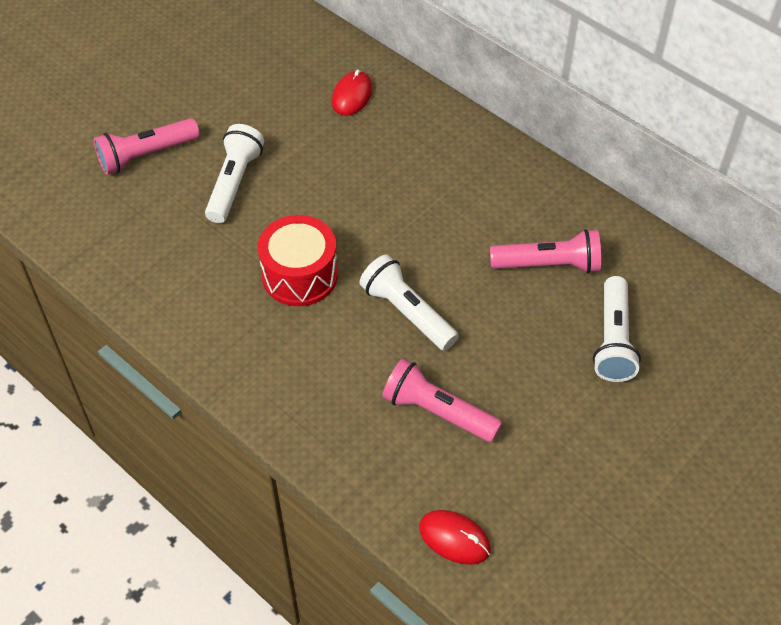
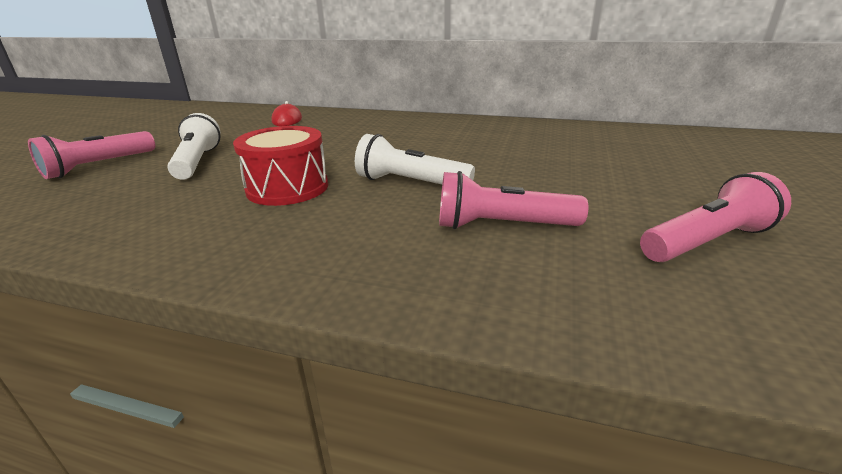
camera: 25 degrees left, 25 degrees down
red mouse [419,510,491,565] -> none
pink flashlight [490,229,601,274] -> pink flashlight moved to [640,172,791,262]
white flashlight [593,276,641,382] -> none

